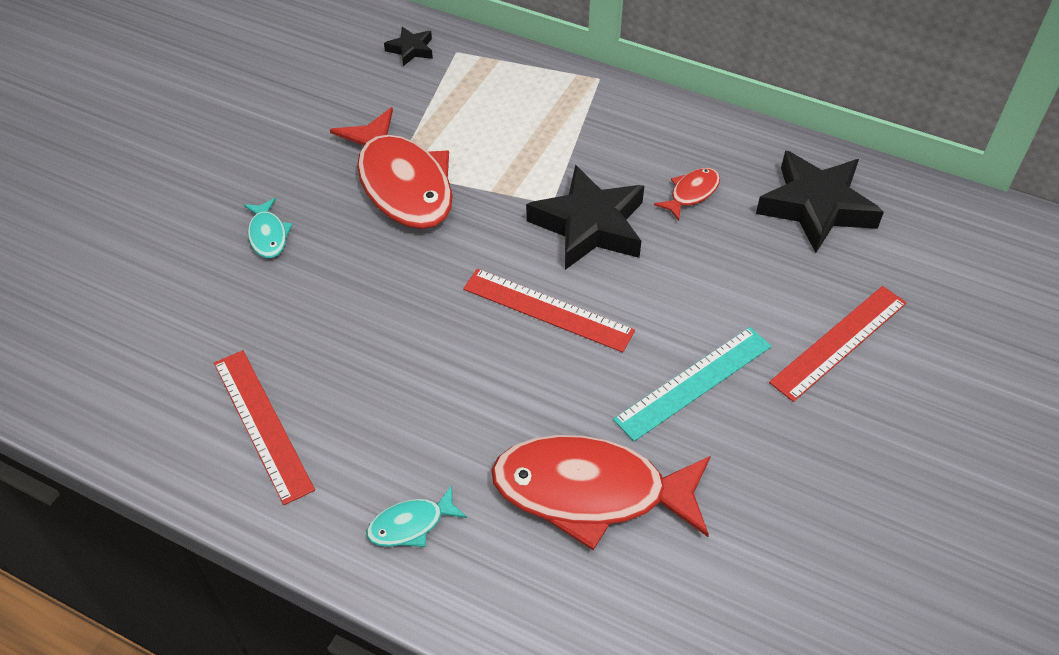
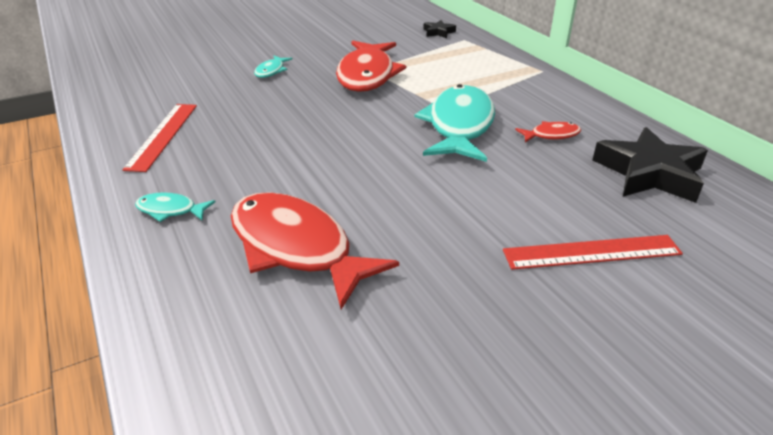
camera: 35 degrees right, 15 degrees down
red ruler [463,269,635,352] -> none
black star [526,165,644,270] -> turquoise fish [415,84,495,162]
turquoise ruler [613,327,772,441] -> none

